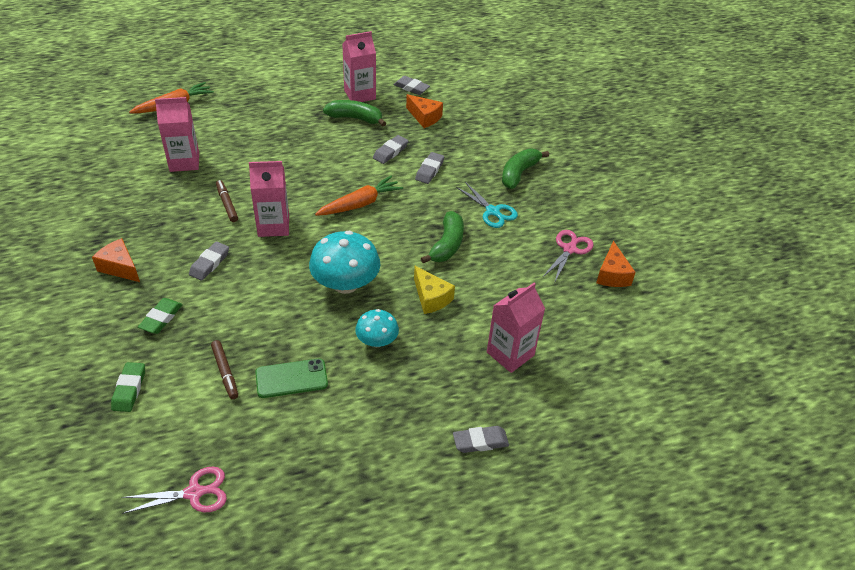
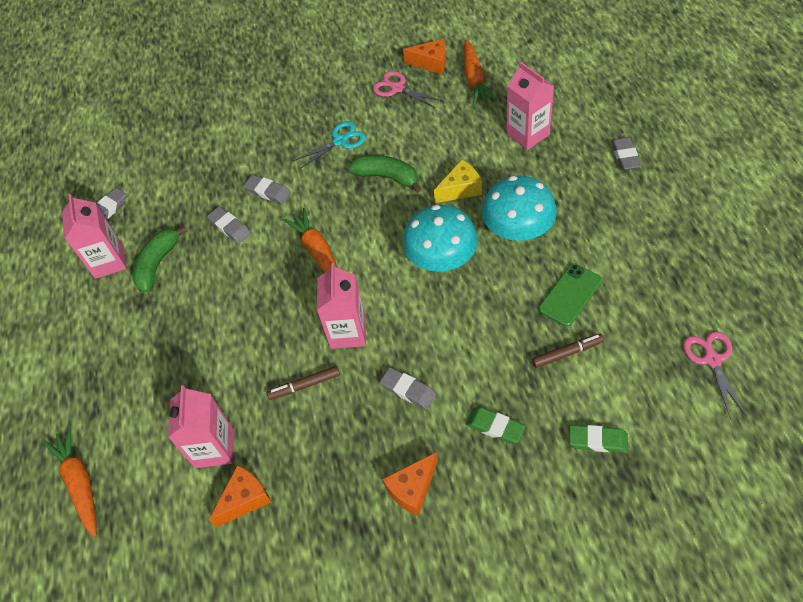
camera: 75 degrees left, 10 degrees up
green phone [255,358,328,398] -> green phone turned 45 degrees clockwise [539,264,602,326]
turquoise mushroom [355,309,399,347] -> turquoise mushroom [482,176,557,241], size x1.72
orange cheese [406,94,443,128] -> orange cheese moved to [209,465,271,527]
green banana [502,148,549,189] -> none
none -> orange carrot [464,40,497,105]

